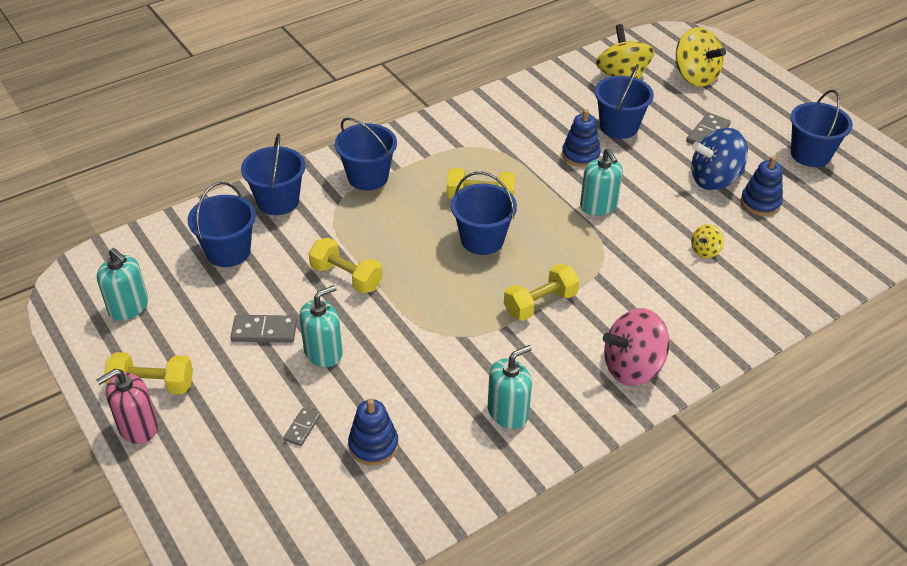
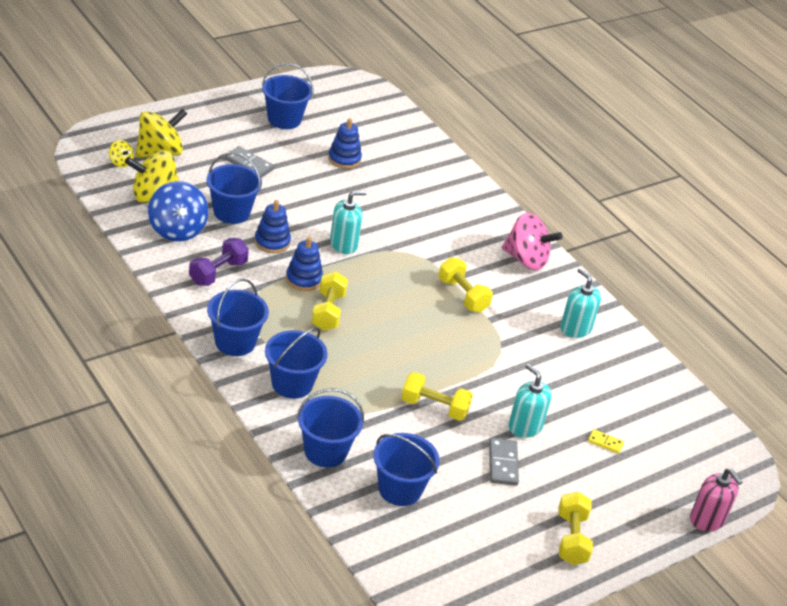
camera: 95 degrees left, 5 degrees down
pink soap dispenser [96,369,158,444] -> pink soap dispenser moved to [690,469,742,532]
turquoise soap dispenser [97,248,148,320] -> none
grey domino [283,408,320,446] -> yellow domino [588,429,624,454]
yellow dumbbell [309,237,382,294] -> yellow dumbbell turned 75 degrees clockwise [401,372,473,421]
blue stacking toy [348,399,399,466] -> blue stacking toy moved to [286,237,323,291]
blue bucket [451,172,517,255] -> blue bucket moved to [207,279,269,356]
pink spinning top [603,309,670,386] -> pink spinning top turned 45 degrees counterclockwise [502,213,563,271]
blue spinning top [691,128,748,190] -> blue spinning top moved to [148,181,208,242]
yellow spinning top [691,224,724,258] -> yellow spinning top moved to [109,140,134,168]
none -> purple dumbbell [189,238,249,286]

